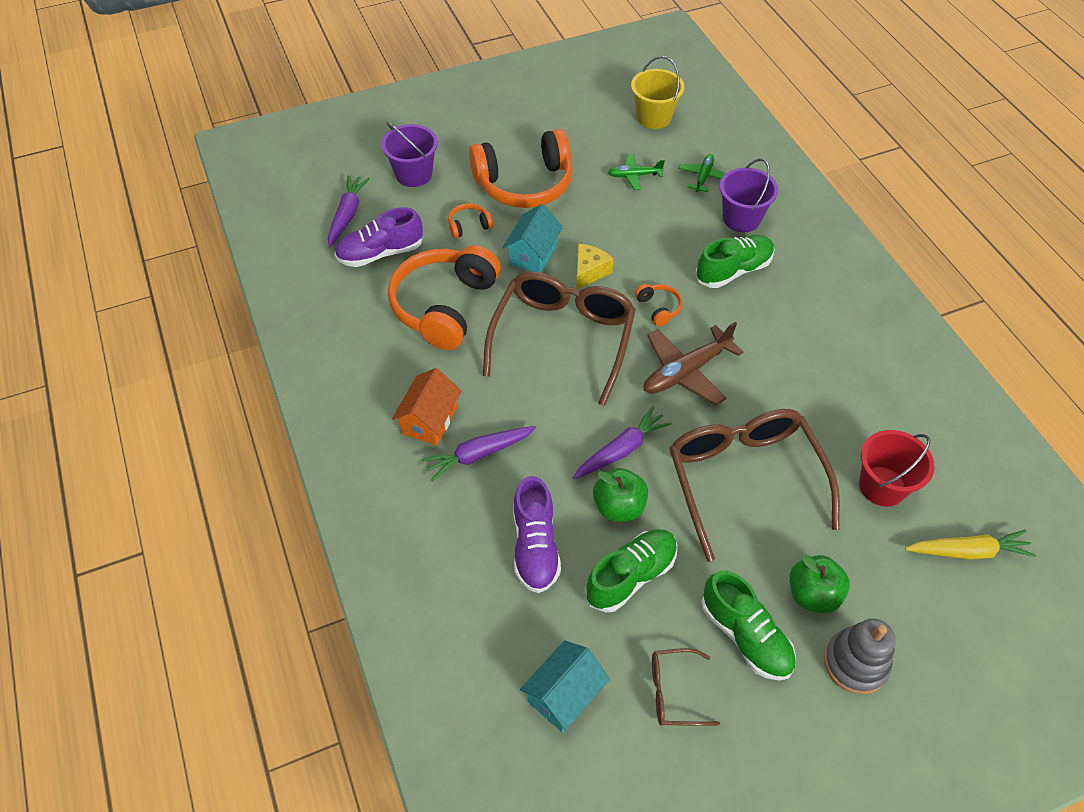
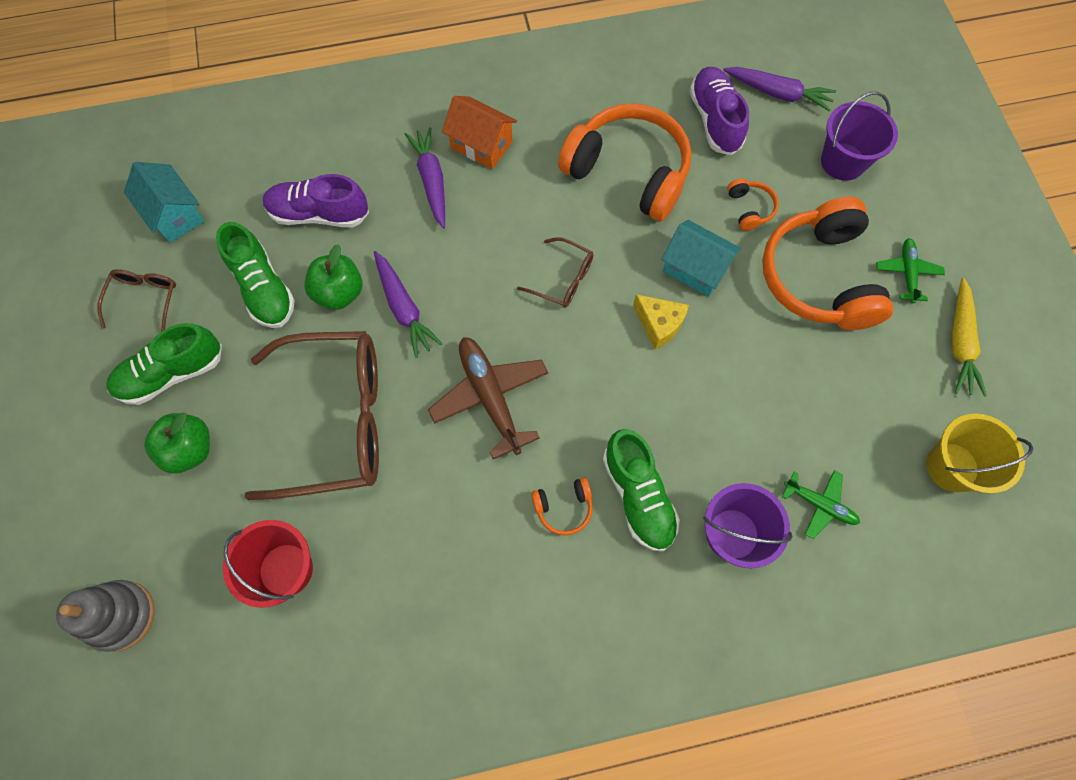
camera: 100 degrees right, 15 degrees up
brown glasses [483,271,636,406] -> brown glasses [517,237,594,308], size x0.45
green plane [608,154,665,190] -> green plane moved to [876,238,945,303]
orange headphones [635,284,683,326] -> orange headphones moved to [531,477,593,535]
grey stacking toy [824,619,896,695] -> grey stacking toy moved to [56,580,155,652]
yellow carrot [905,530,1036,560] -> yellow carrot moved to [952,278,987,397]

